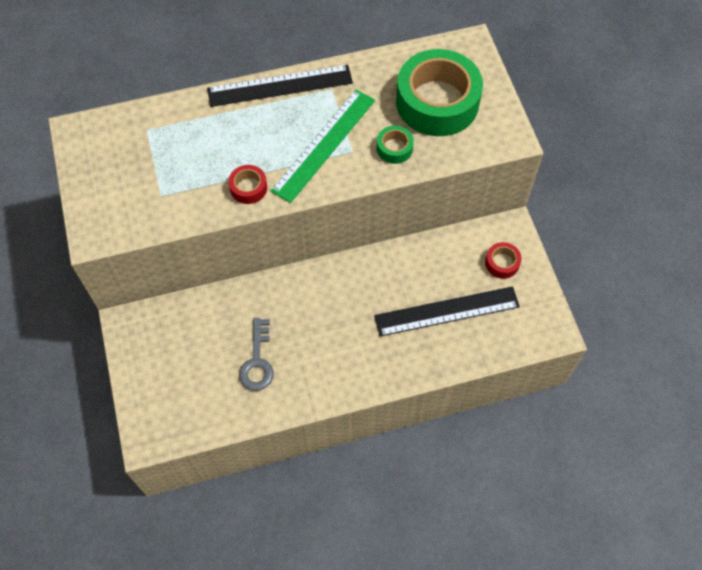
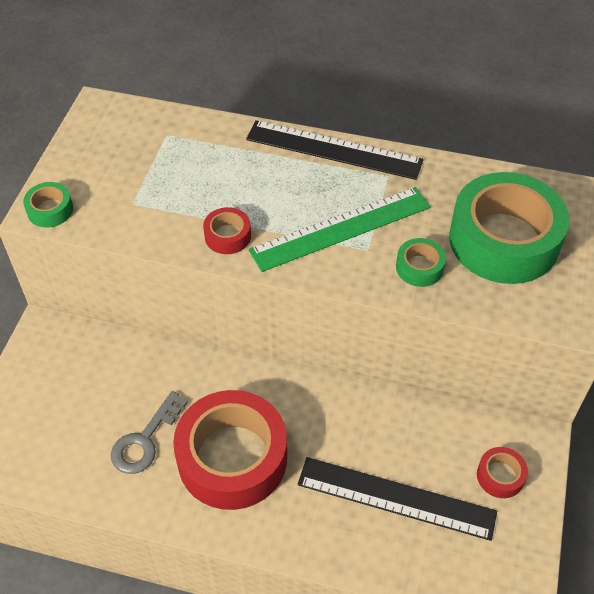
camera: 30 degrees right, 10 degrees down
none -> green tape [23,182,73,227]
none -> red tape [173,390,287,510]

